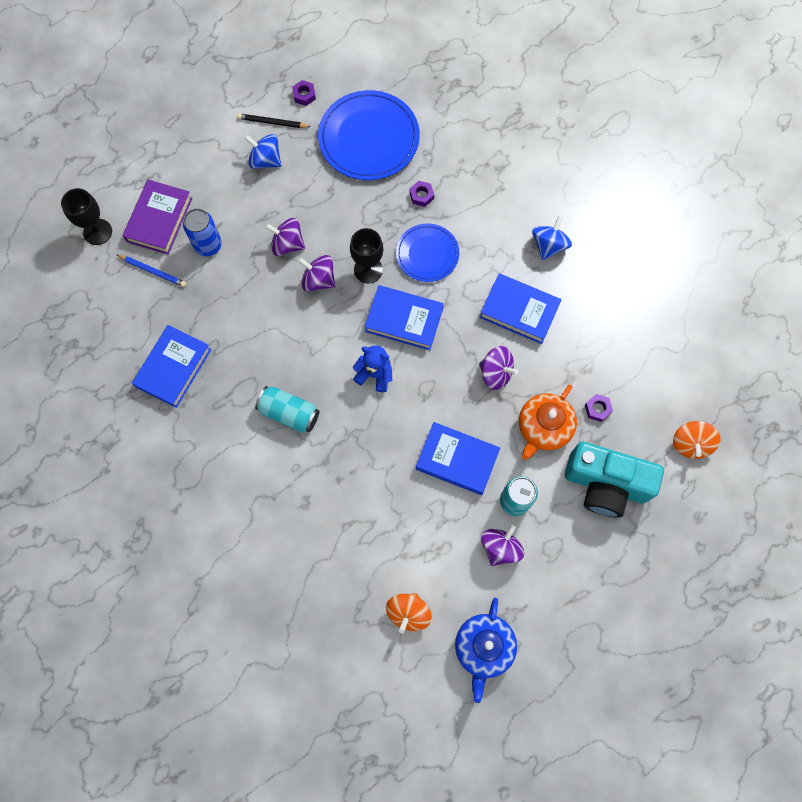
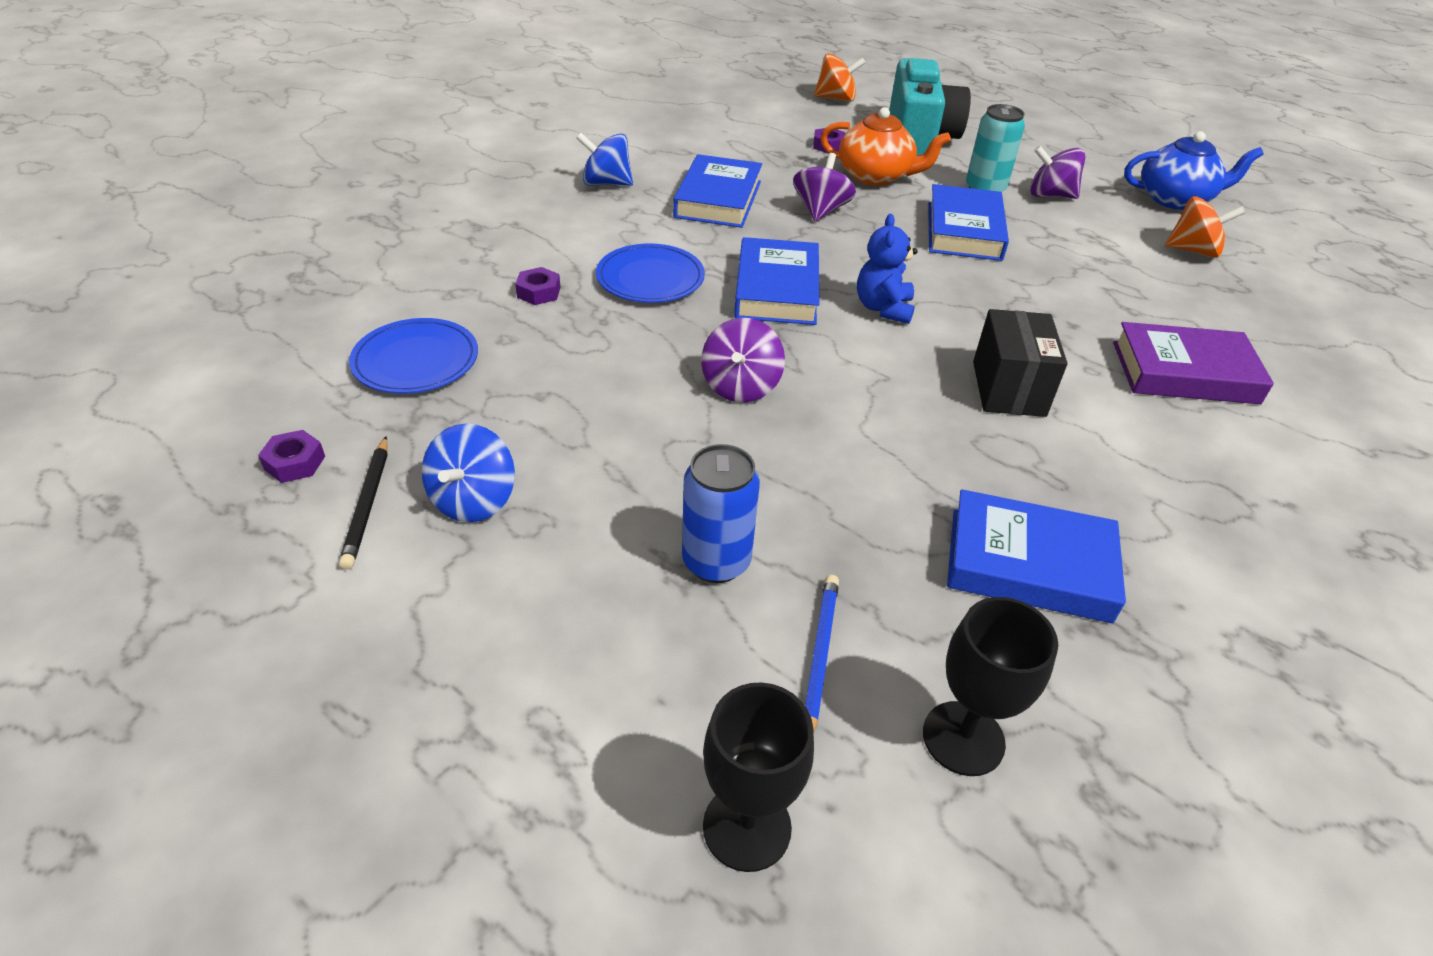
camera: 105 degrees left, 30 degrees down
purple book [122,180,192,255] -> purple book moved to [1113,322,1274,404]
turquoise can [255,386,319,433] -> black box [973,309,1068,417]
purple spinning top [265,218,305,256] -> none
blue plate [318,90,420,180] -> blue plate [349,318,478,394], size x0.60
black goblet [350,228,383,283] -> black goblet moved to [923,597,1058,776]

